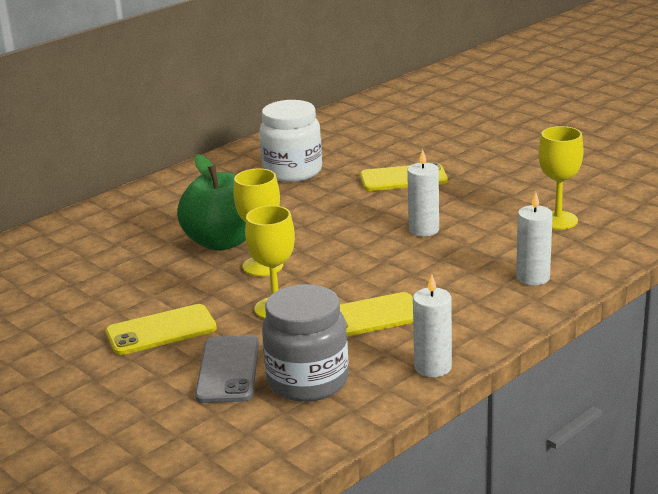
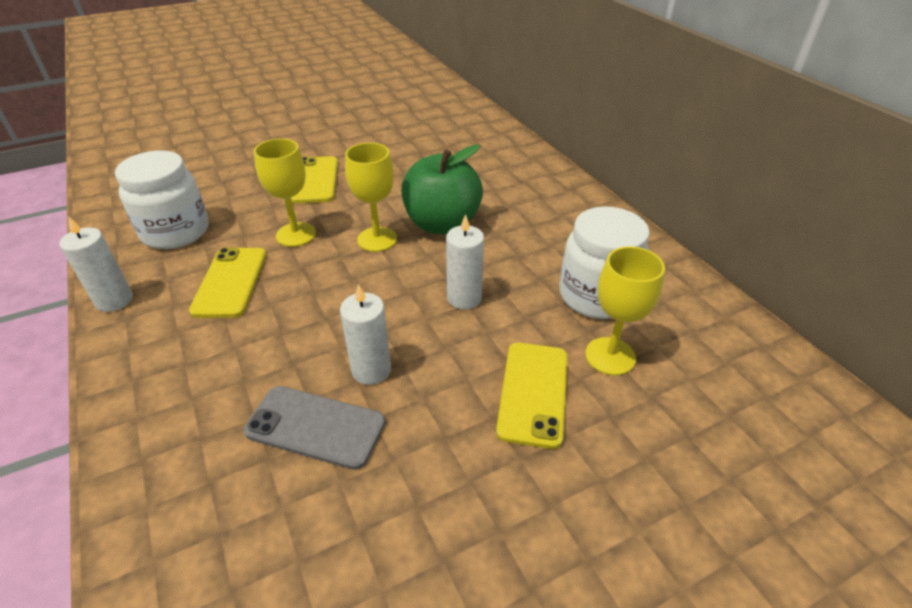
camera: 105 degrees right, 15 degrees up
grey phone [195,335,259,403] -> grey phone moved to [244,386,385,470]
grey jar [262,284,349,402] -> white jar [115,151,209,249]
white candle [516,192,553,286] -> white candle moved to [446,214,484,309]
yellow goblet [539,126,584,230] -> yellow goblet moved to [585,246,665,375]

